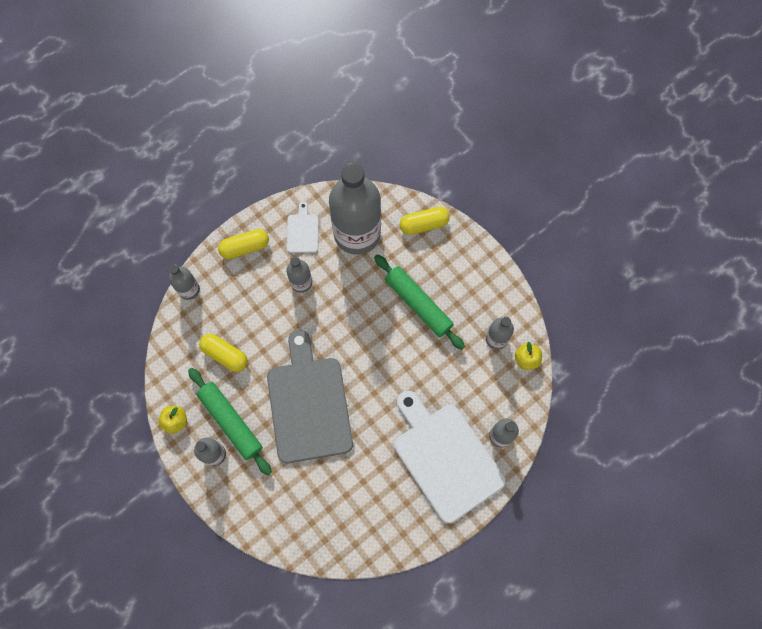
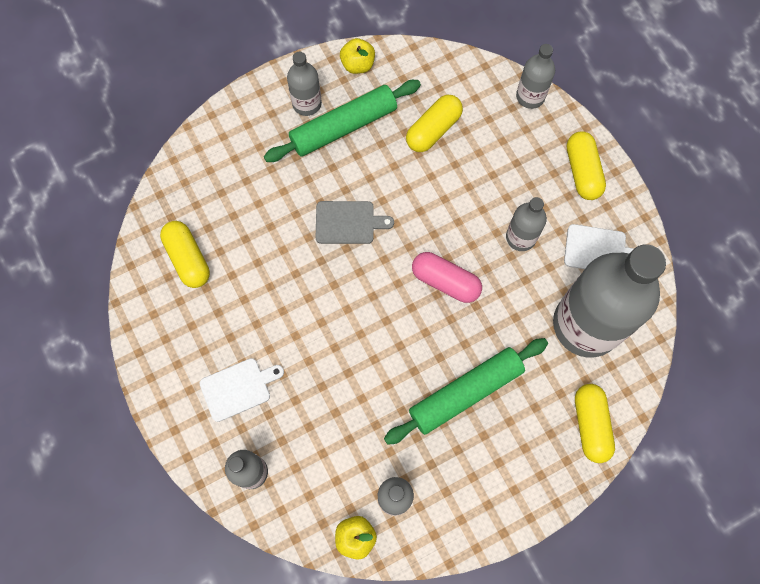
camera: 100 degrees right, 0 degrees up
grey cutting board [267,330,353,463] -> grey cutting board [316,201,394,244], size x0.44
white cutting board [394,391,506,524] -> white cutting board [199,358,284,422], size x0.44
none -> yellow capsule [160,221,210,288]
none -> pink capsule [412,252,482,303]

